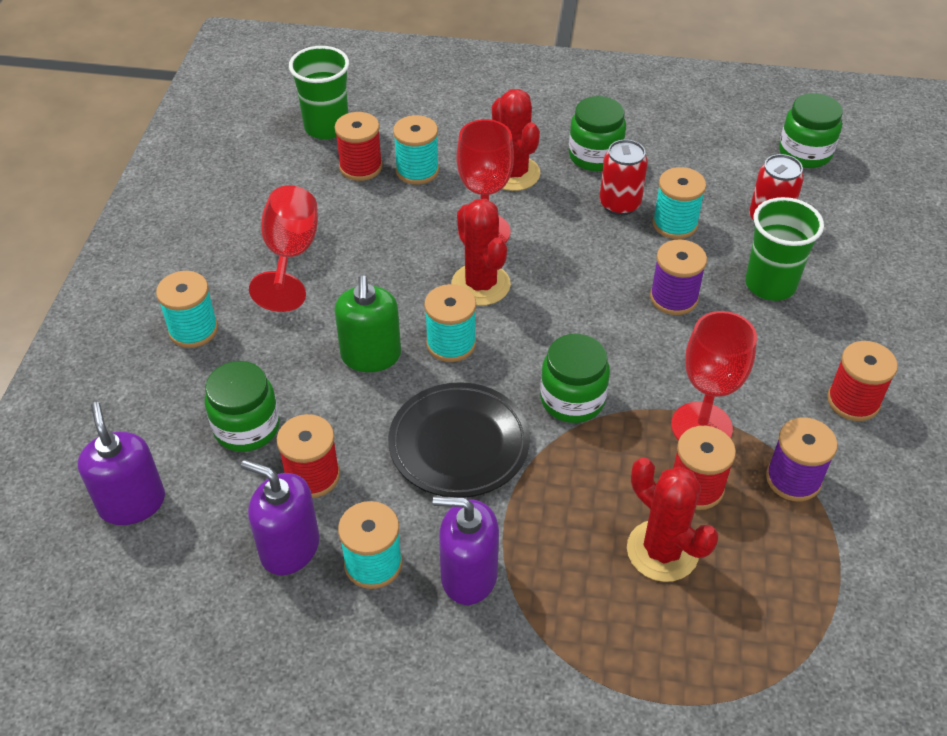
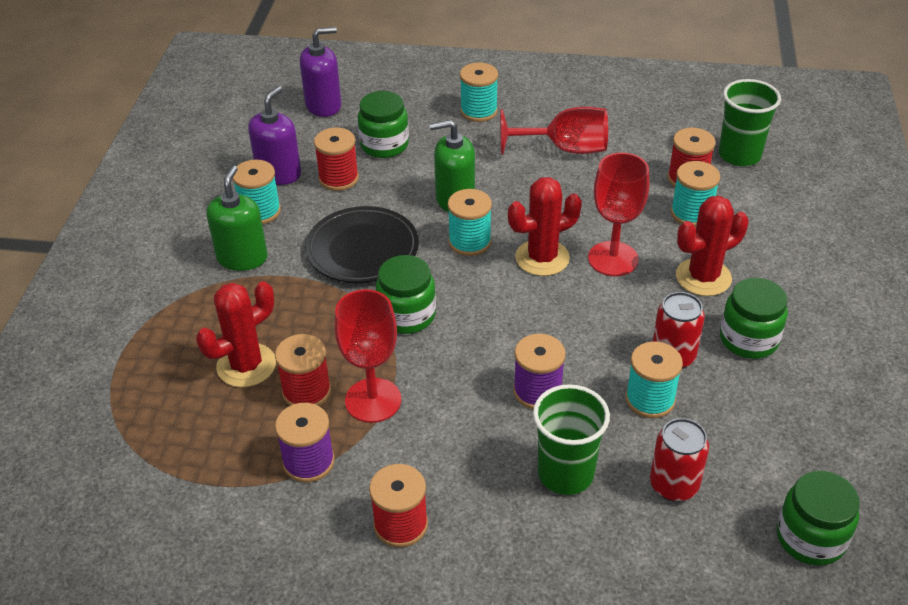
camera: 90 degrees right, 5 degrees down
purple soap dispenser [433,496,499,605] -> green soap dispenser [206,166,268,271]

